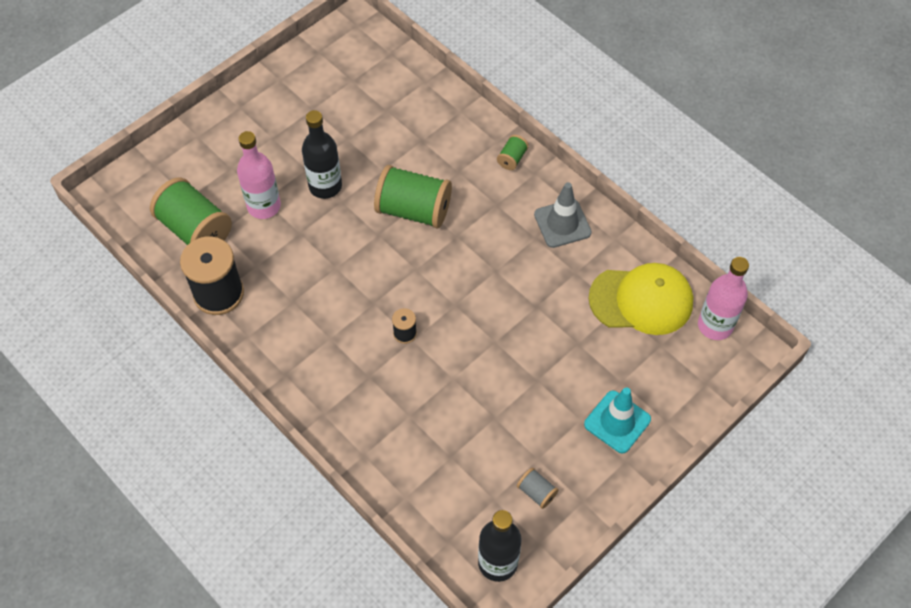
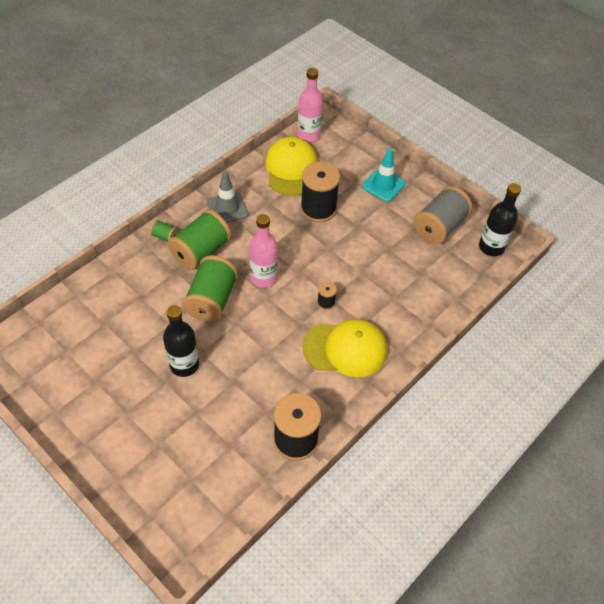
camera: 95 degrees left, 5 degrees down
green spool [150,177,232,245] -> green spool moved to [167,210,231,271]
pink bottle [237,131,281,219] -> pink bottle moved to [249,214,278,288]
grey spool [517,468,558,509] -> grey spool [413,186,473,244], size x2.20
none -> black spool [300,162,340,223]
none -> yellow cap [303,319,387,377]

